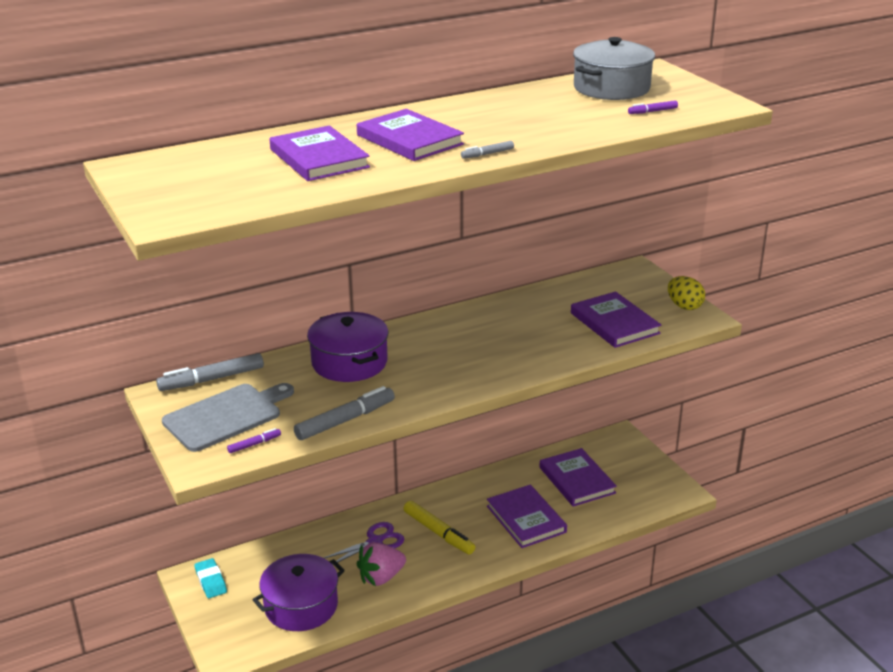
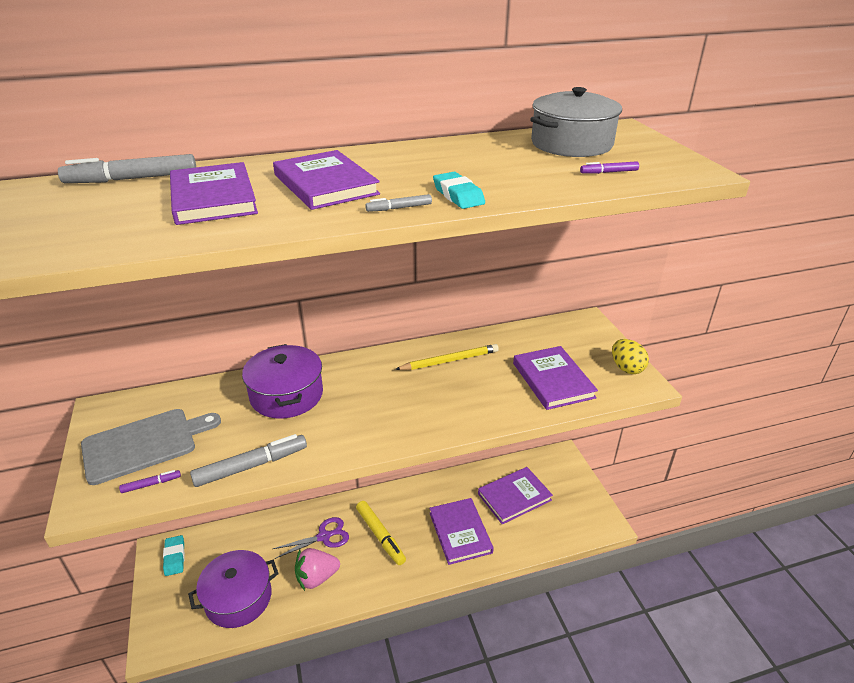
camera: 10 degrees right, 5 degrees up
grey marker [156,353,264,391] -> grey marker moved to [58,154,196,183]
purple book [540,448,617,507] -> purple book turned 75 degrees clockwise [478,467,553,524]
none -> yellow pencil [395,344,499,370]
none -> turquoise eraser [433,172,485,209]

